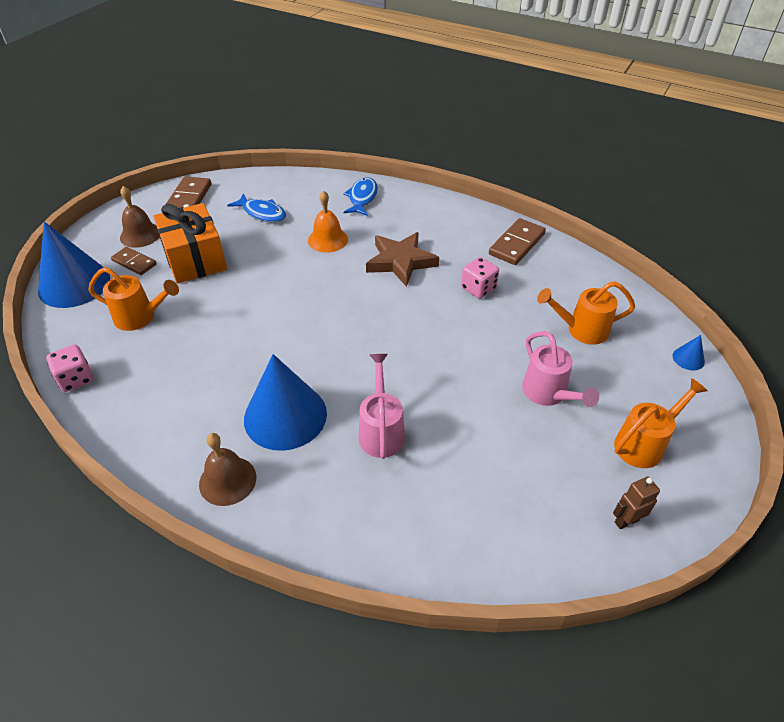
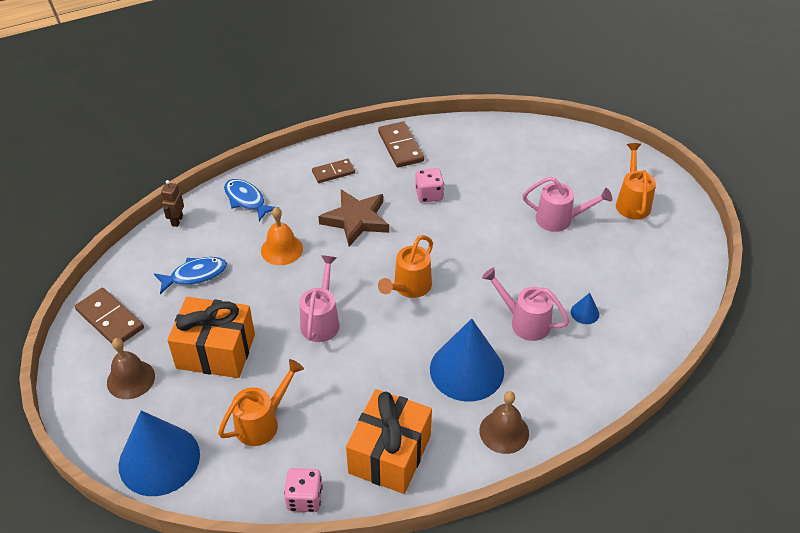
camera: 55 degrees left, 0 degrees up
brown domino [111,247,157,275] -> brown domino moved to [312,159,355,183]
orange watering can [537,281,635,345] -> orange watering can moved to [378,235,433,298]
brown robot [613,477,660,529] -> brown robot moved to [161,180,184,227]
blue cone [672,335,705,370] -> blue cone moved to [571,293,599,324]
none -> pink watering can [299,255,340,342]
none -> orange gift [346,389,432,494]

